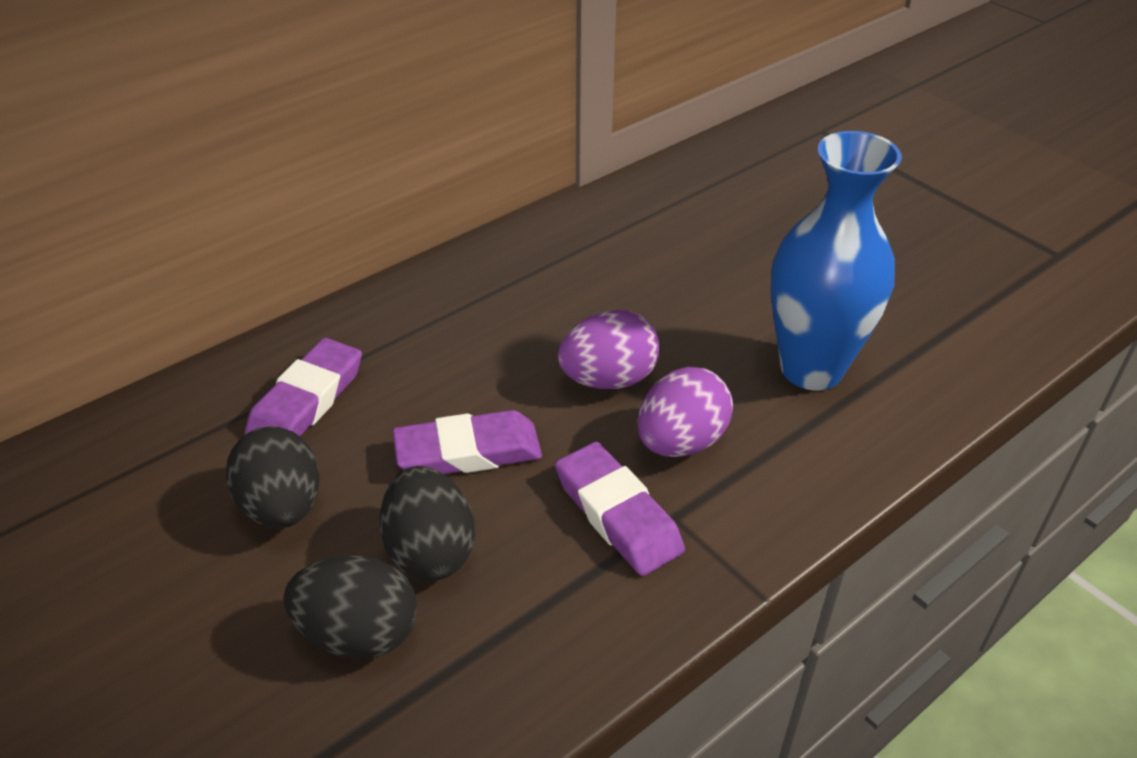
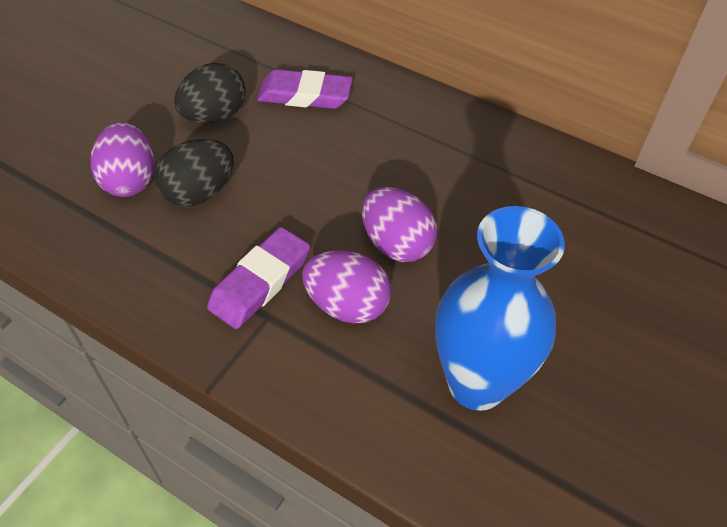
camera: 70 degrees right, 10 degrees up
black egg [283,556,417,659] -> purple egg [91,122,155,197]
purple eraser [393,410,542,474] -> none

